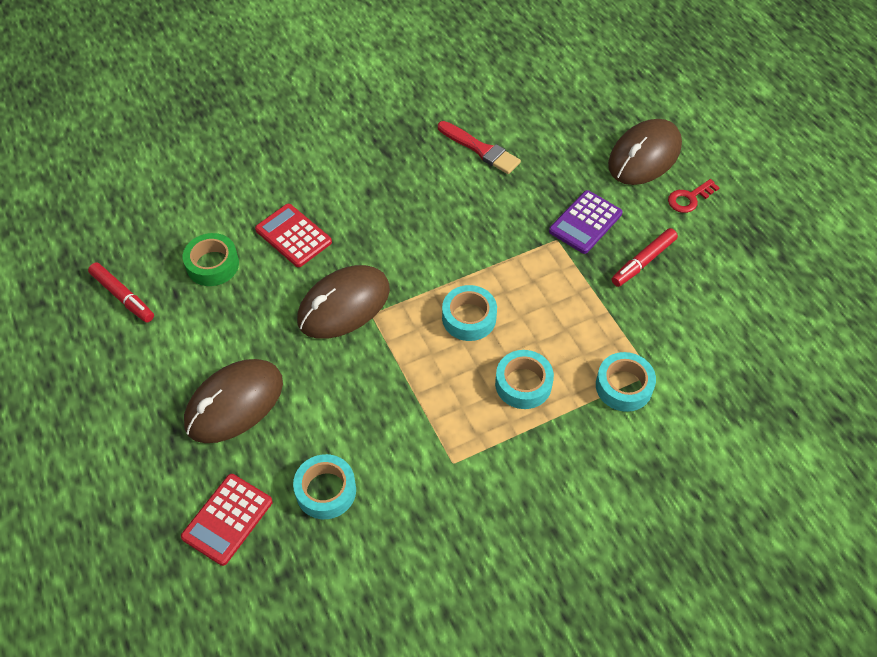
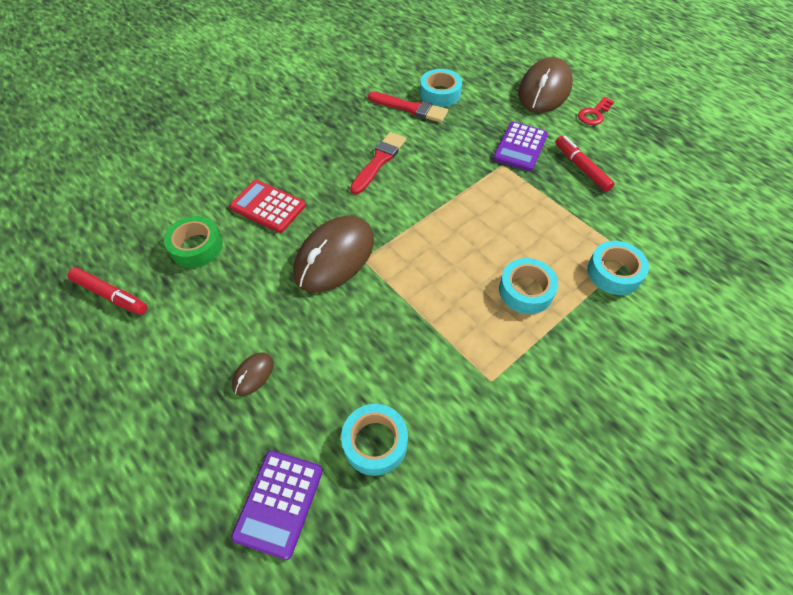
camera: 15 degrees left, 0 degrees up
red calculator [181,474,273,566] -> purple calculator [231,450,323,560]
brown mouse [184,359,283,443] -> brown mouse [232,353,273,396], size x0.44
turquoise tape [442,285,497,341] -> turquoise tape moved to [420,69,462,107]
red marker [612,228,678,287] -> red marker turned 120 degrees clockwise [555,136,615,192]
none -> red brush [350,132,406,195]

